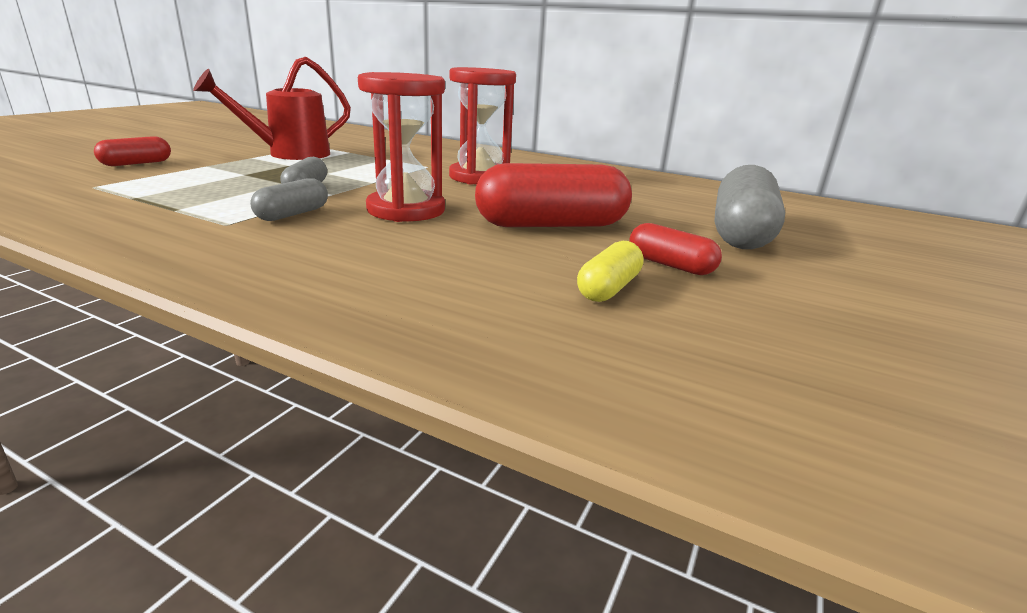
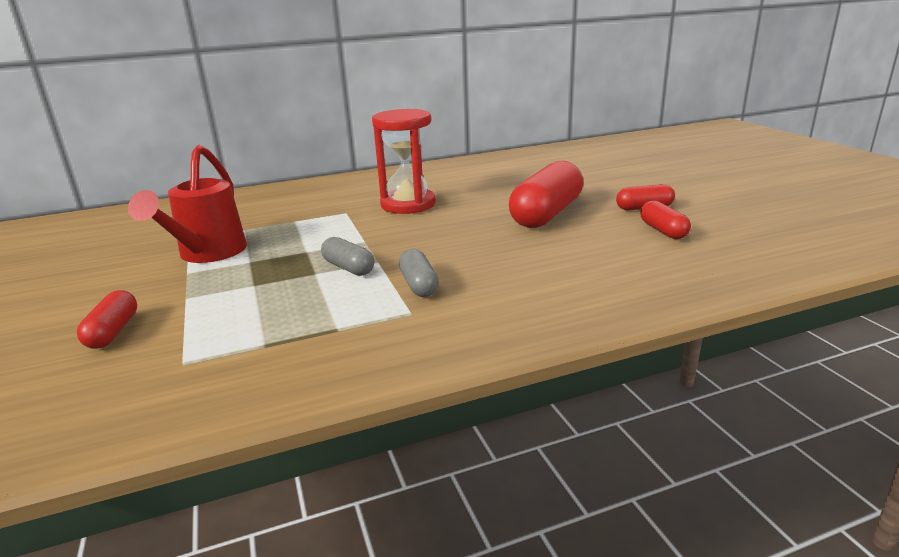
camera: 45 degrees left, 0 degrees up
red hourglass [358,72,445,222] -> none
yellow capsule [577,241,644,302] -> red capsule [640,201,691,239]
grey capsule [714,165,785,249] -> none

